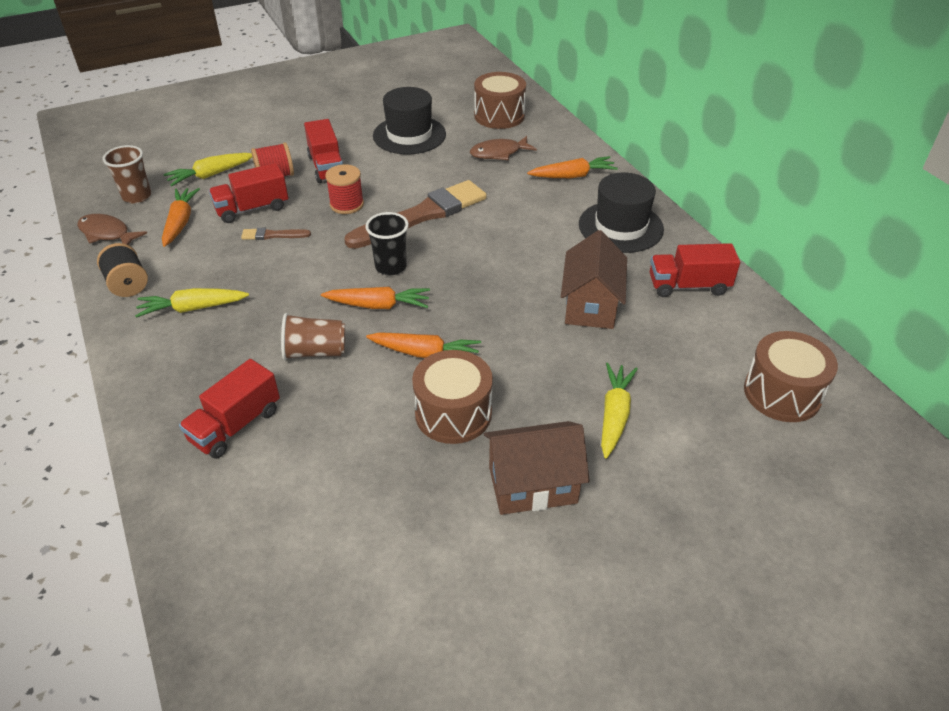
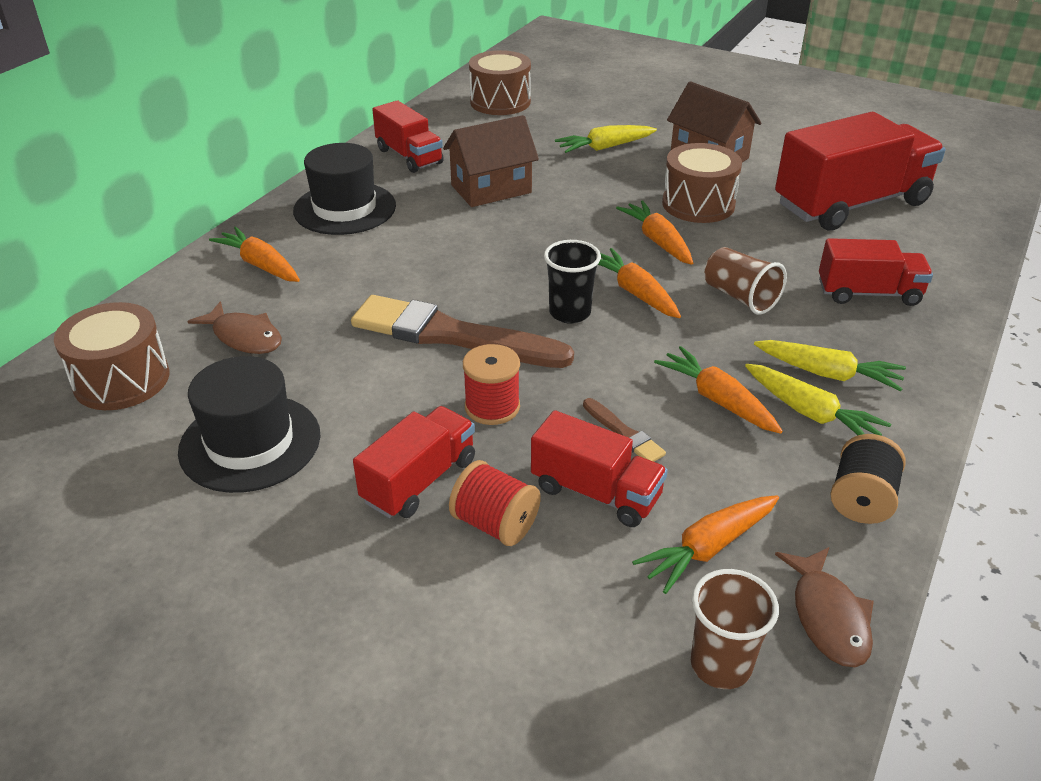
camera: 125 degrees left, 5 degrees down
yellow carrot [163,153,252,186] -> yellow carrot moved to [754,340,906,391]
none -> orange carrot [654,346,783,434]
none -> red truck [775,112,945,231]

